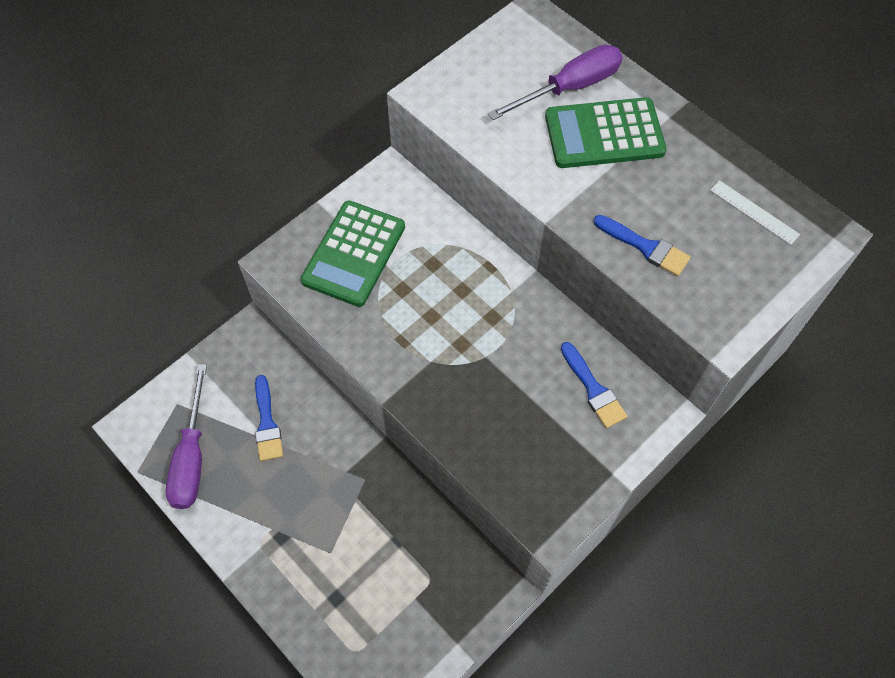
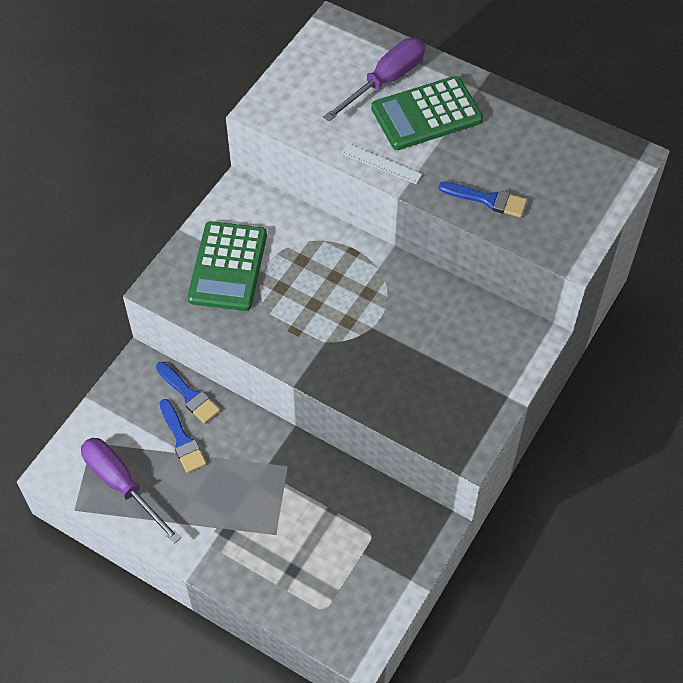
camera: 15 degrees left, 5 degrees down
purple screwdriver [166,364,207,509] -> purple screwdriver turned 150 degrees clockwise [81,438,181,544]
blue brush [561,342,627,428] -> blue brush moved to [156,362,220,424]
white ruler [710,180,800,245] -> white ruler moved to [341,144,422,184]

